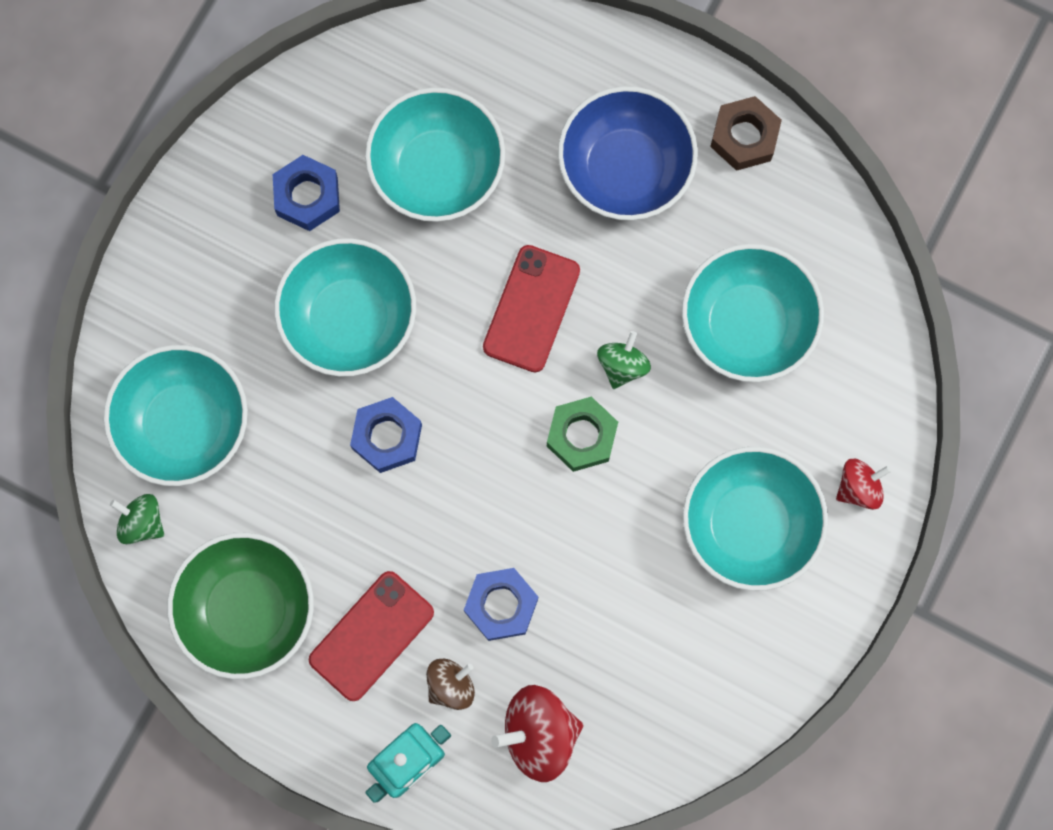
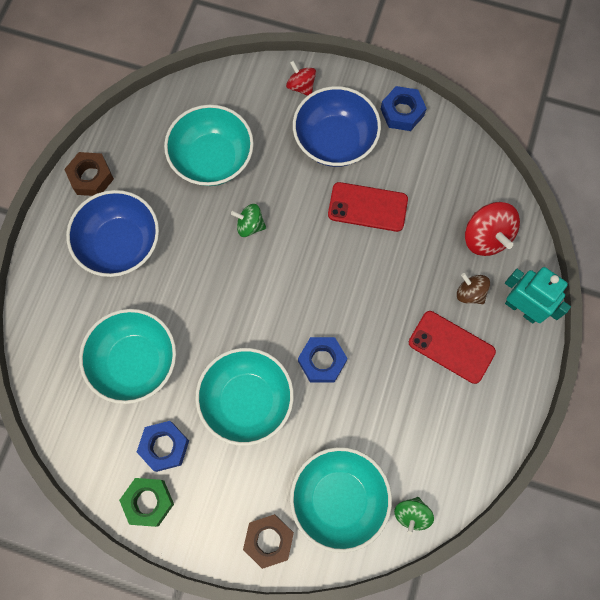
camera: 100 degrees left, 5 degrees down
green bowl [167,533,314,679] -> none
blue nut [464,568,538,641] -> blue nut moved to [381,86,427,131]
red phone [483,245,580,373] -> red phone moved to [328,182,408,232]
green nut [547,397,618,472] -> green nut moved to [119,478,174,527]
turquoise bowl [683,447,828,591] -> blue bowl [293,86,381,167]
none -> brown nut [243,514,294,569]

